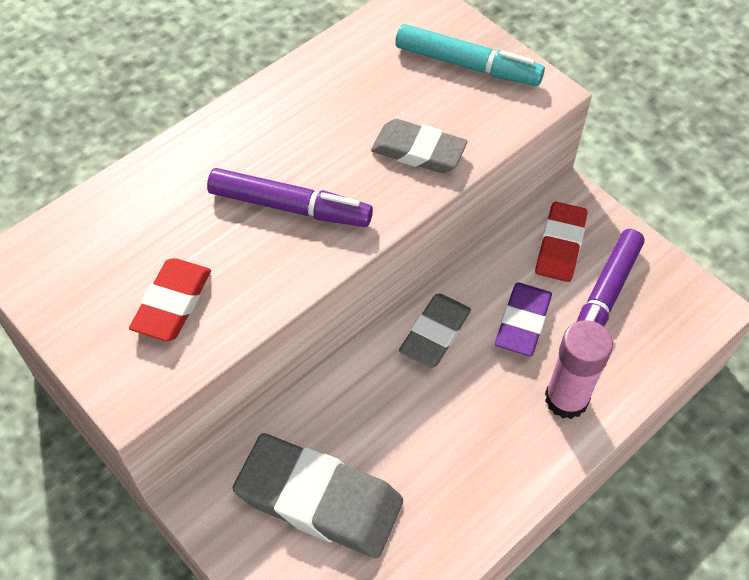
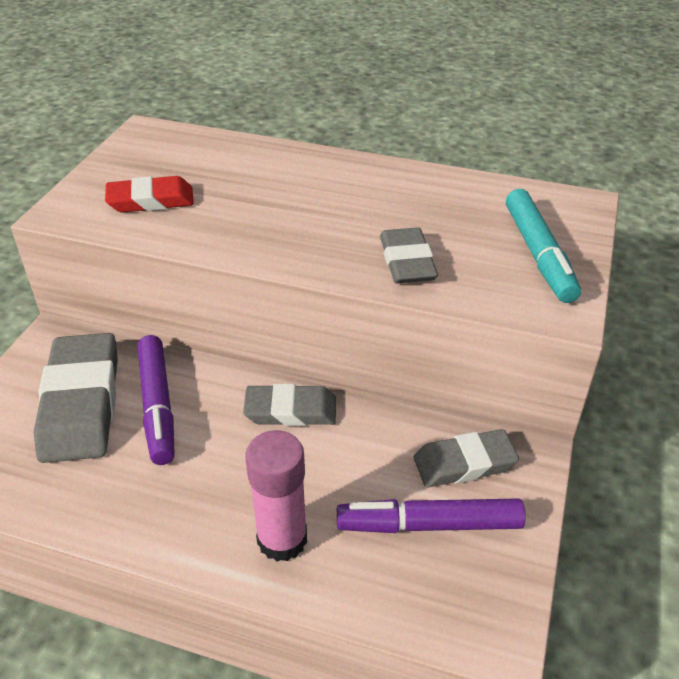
camera: 60 degrees right, 15 degrees down
purple marker [207,168,373,227] -> purple marker moved to [138,335,174,465]
purple eraser [495,282,552,356] -> none
red eraser [535,202,587,282] -> grey eraser [414,429,519,487]

